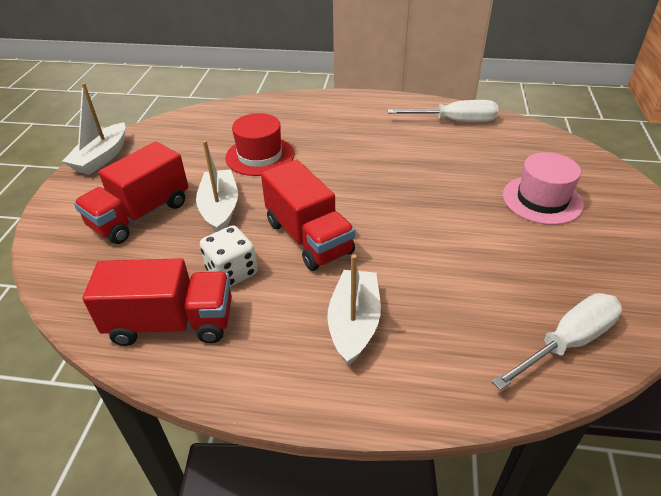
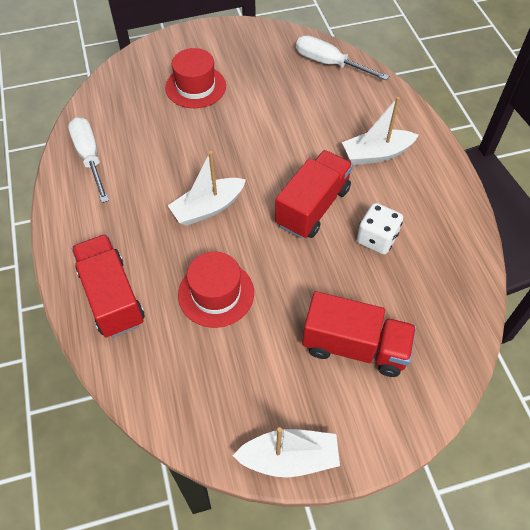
camera: 115 degrees left, 15 degrees up
red truck [82,258,232,346] -> red truck moved to [71,234,145,338]
white boat [196,140,238,232] -> white boat moved to [168,151,246,226]
pink hat [503,152,584,225] -> red hat [165,48,226,108]

